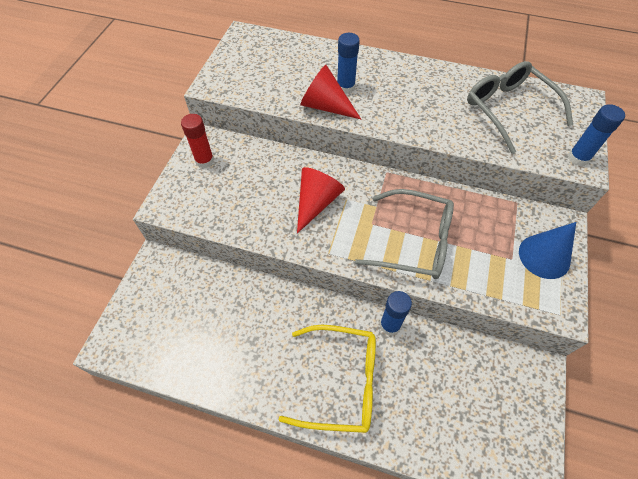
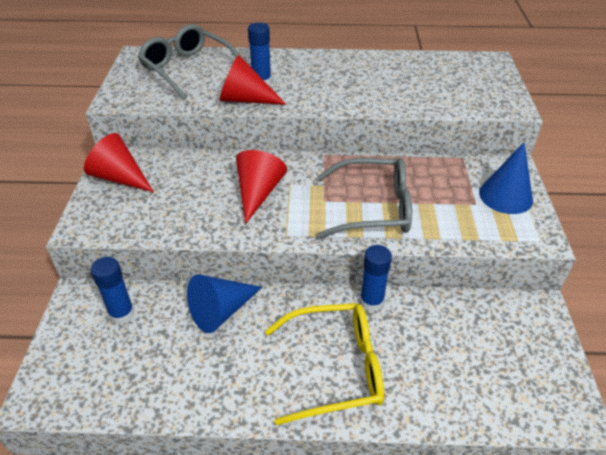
camera: 15 degrees left, 15 degrees down
red glue stick [181,114,214,168] -> red cone [84,133,154,192]
grey glasses [467,61,573,154] -> grey glasses moved to [138,24,239,100]
blue glue stick [568,104,625,166] -> blue glue stick moved to [91,257,135,324]
none -> blue cone [187,274,262,333]

